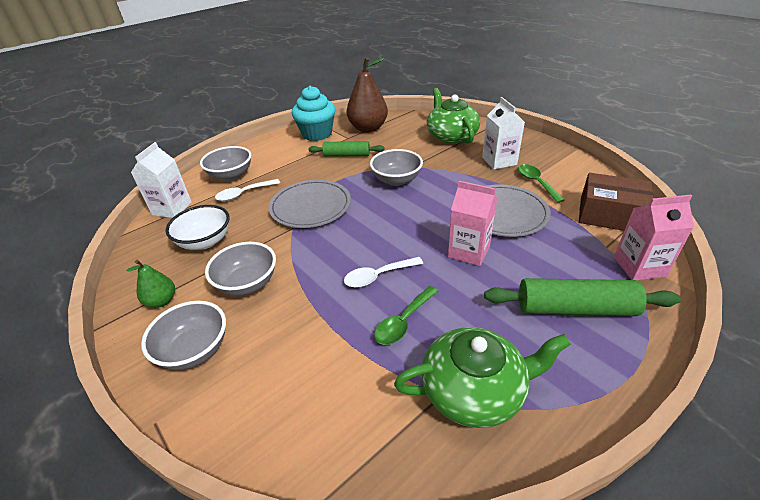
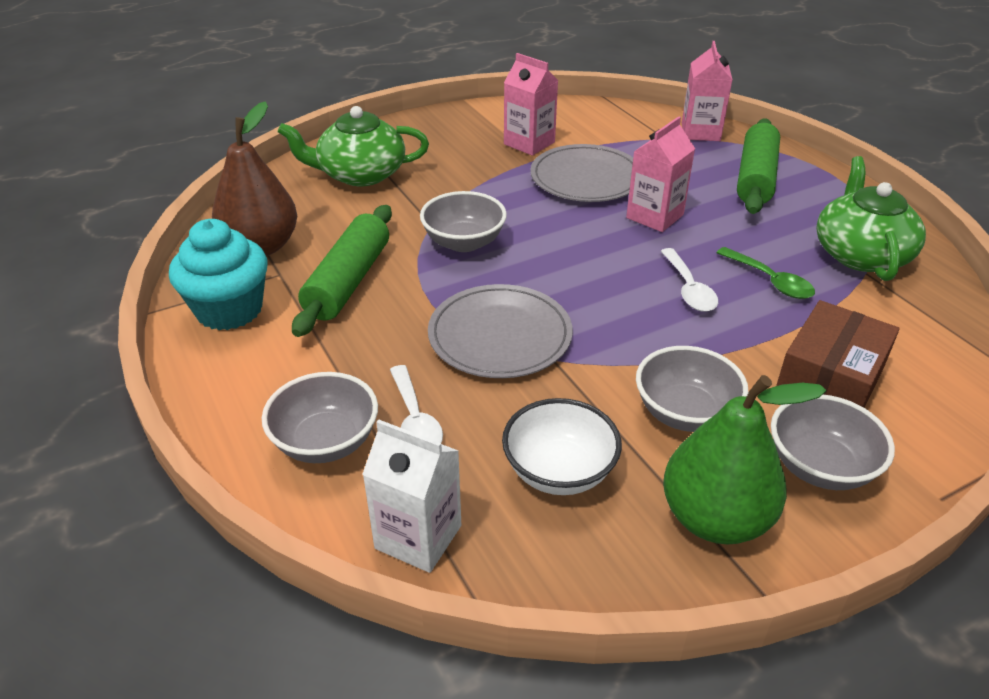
camera: 80 degrees left, 0 degrees up
green pear [126,260,175,308] -> green pear [663,375,826,545], size x1.91
green rolling pin [308,141,385,157] -> green rolling pin [292,205,392,337], size x1.51
white carton [482,97,525,169] -> none
green spoon [518,164,565,203] -> pink carton [504,53,558,156]
brown box [579,173,654,231] -> brown box moved to [776,300,900,408]

